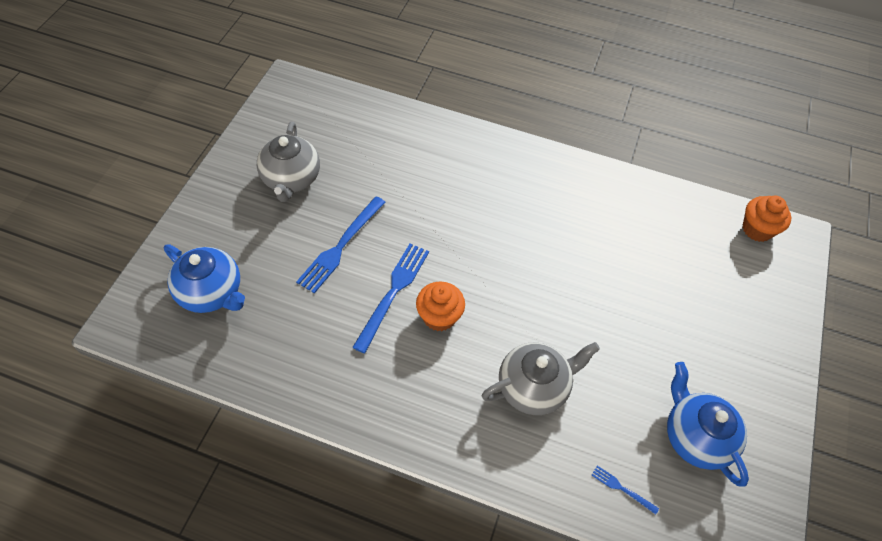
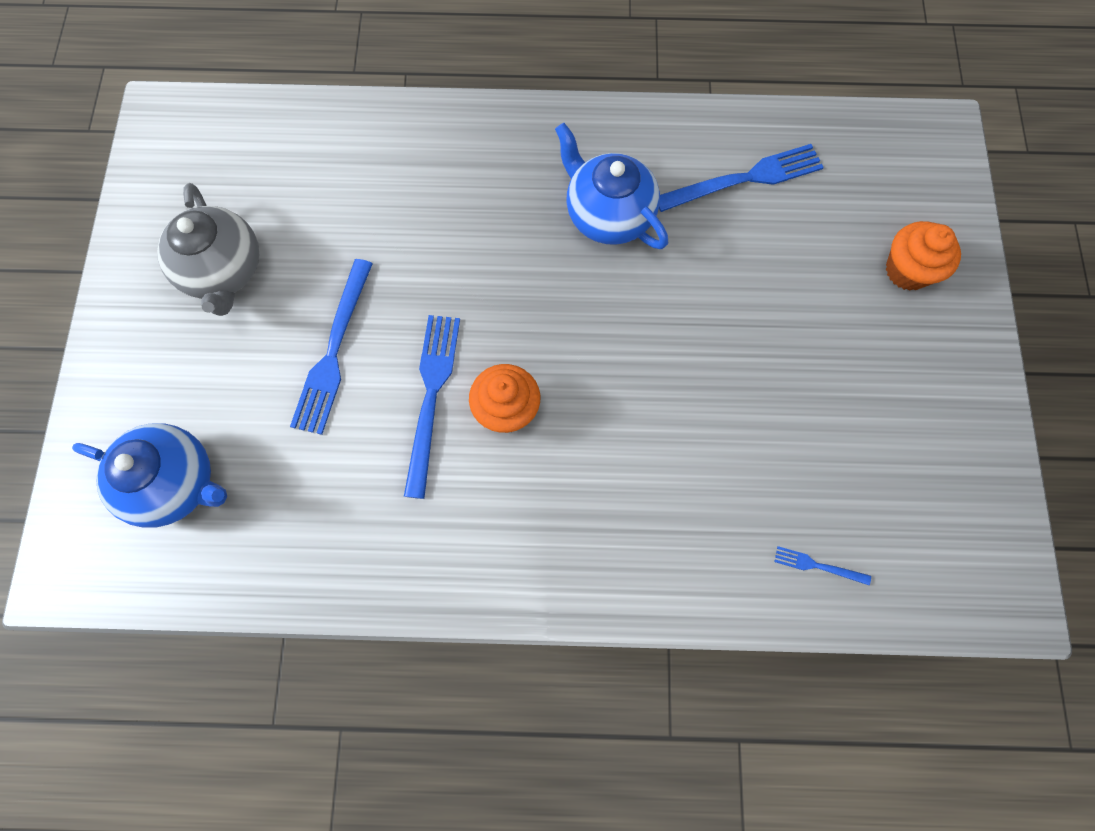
camera: 15 degrees left, 15 degrees up
grey teapot [482,342,600,415] -> none
blue teapot [667,362,749,487] -> blue teapot moved to [555,123,668,249]
orange cupcake [743,195,791,242] -> orange cupcake moved to [886,221,961,291]
none -> blue fork [659,144,824,212]

